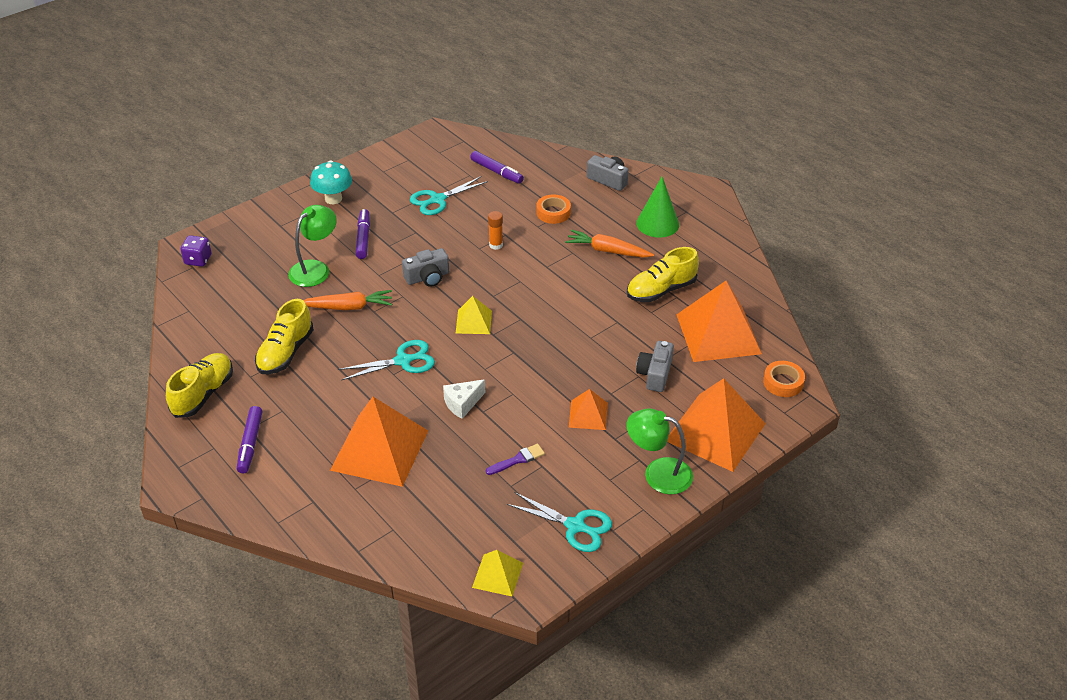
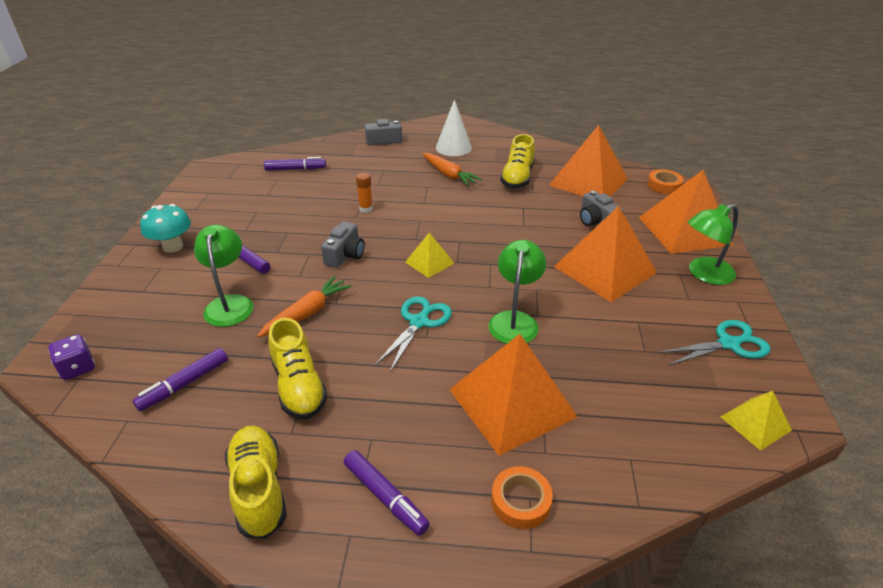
camera: 45 degrees left, 5 degrees down
turquoise scissors [410,176,488,215] -> none
white cheese [443,379,485,419] -> green lamp [488,240,546,344]
purple brush [486,444,545,475] -> none
orange tape [536,194,571,224] -> orange tape moved to [491,466,553,529]
orange carrot [565,229,654,258] -> orange carrot turned 105 degrees counterclockwise [422,153,482,186]
orange pyramid [569,389,608,430] -> orange pyramid [554,206,657,302], size x2.01
green cone [636,177,679,238] -> white cone [436,99,472,156]
none -> purple marker [133,348,228,411]

